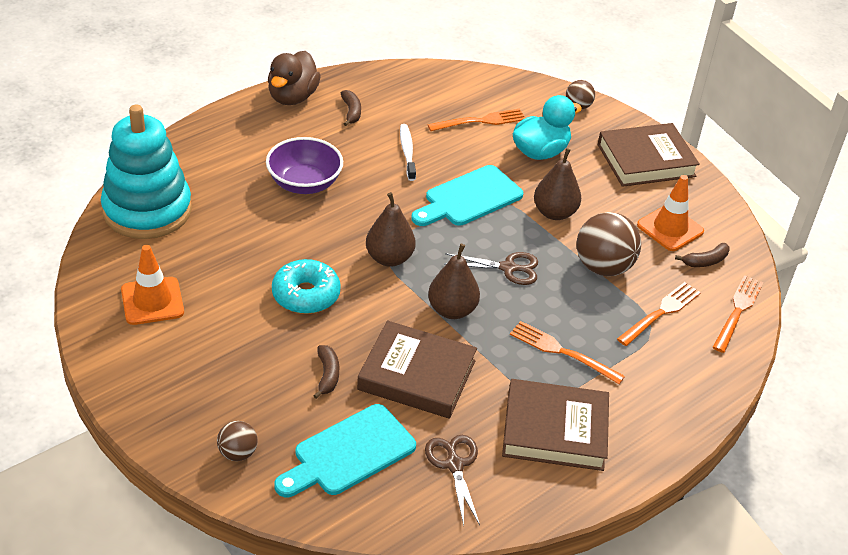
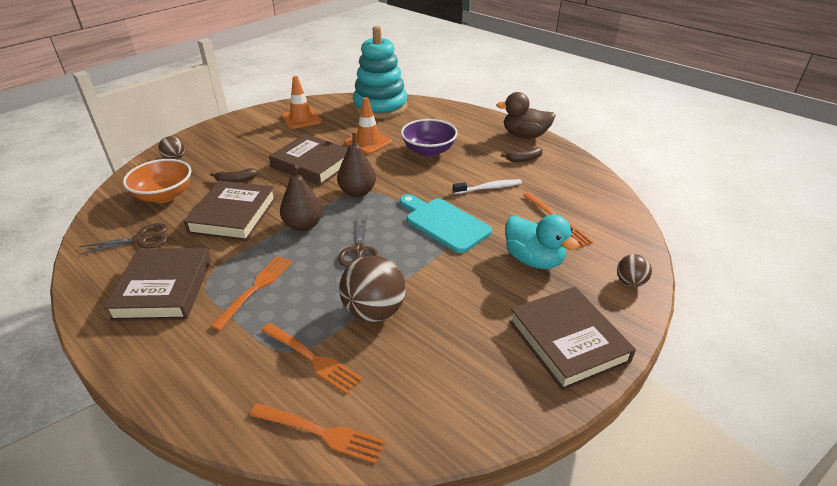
camera: 85 degrees right, 5 degrees down
turquoise donut [272,259,341,314] -> brown book [269,134,348,186]
turquoise cutting board [274,404,416,497] -> orange bowl [123,159,191,203]
brown pear [534,148,581,220] -> none
orange traffic cone [637,175,704,251] -> orange traffic cone moved to [345,97,392,154]
brown banana [675,243,730,267] -> none

